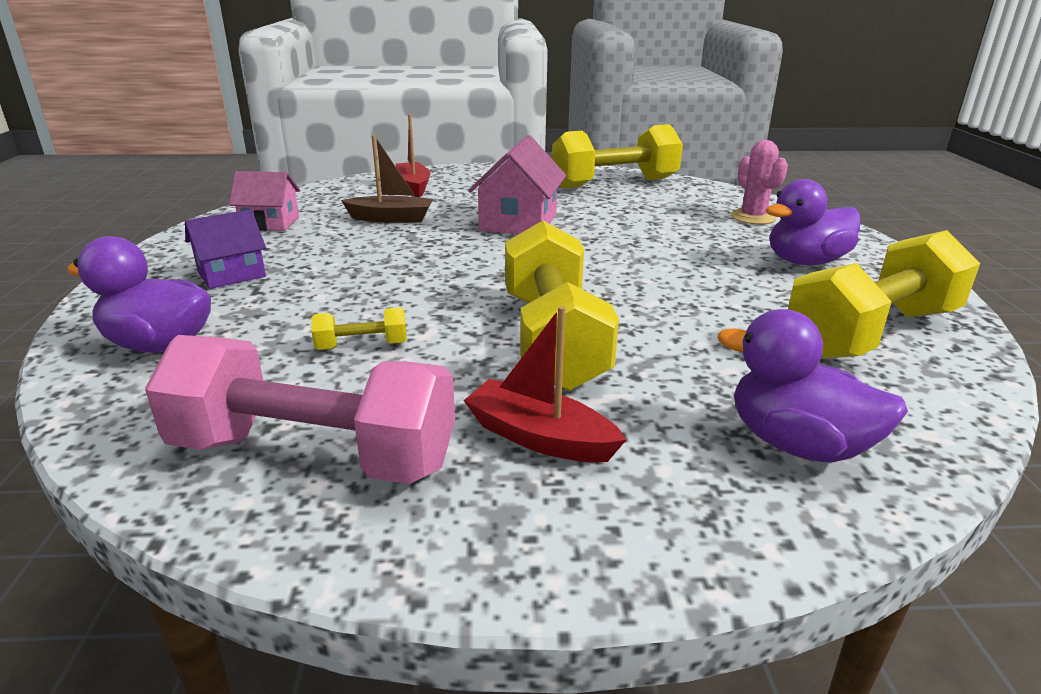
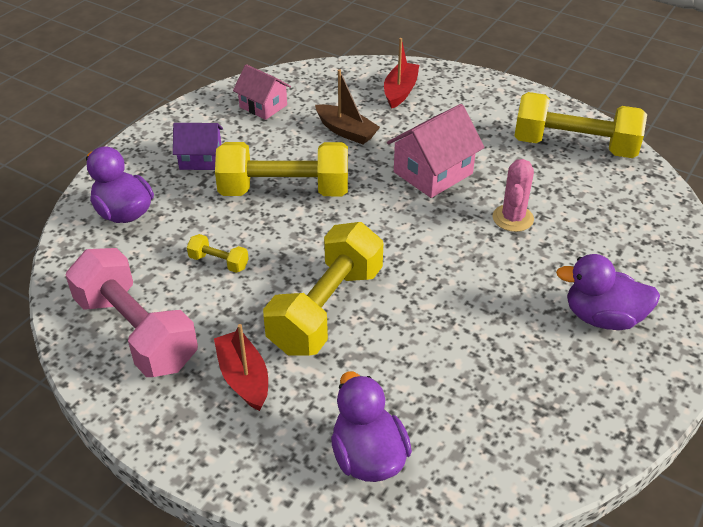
camera: 35 degrees right, 15 degrees up
pink cactus [731,140,788,224] -> pink cactus moved to [493,159,534,232]
yellow dumbbell [788,230,980,359] -> yellow dumbbell moved to [215,142,348,196]

